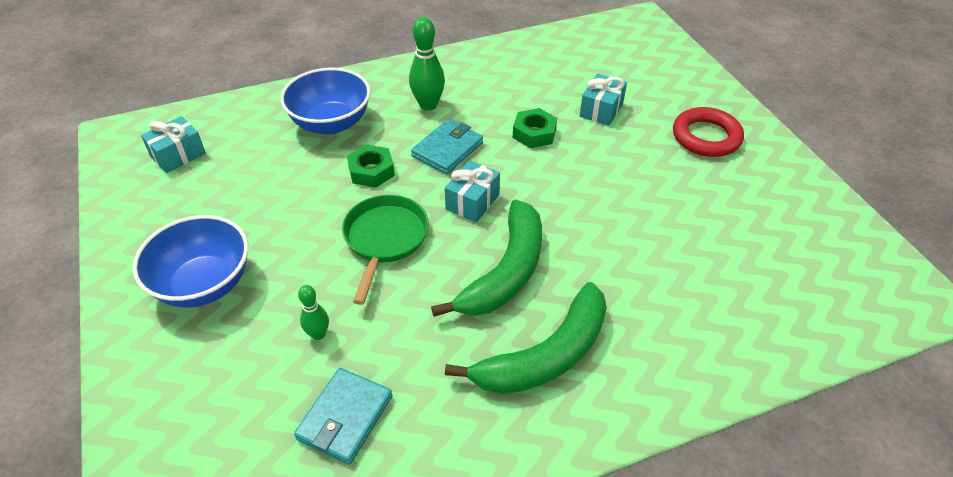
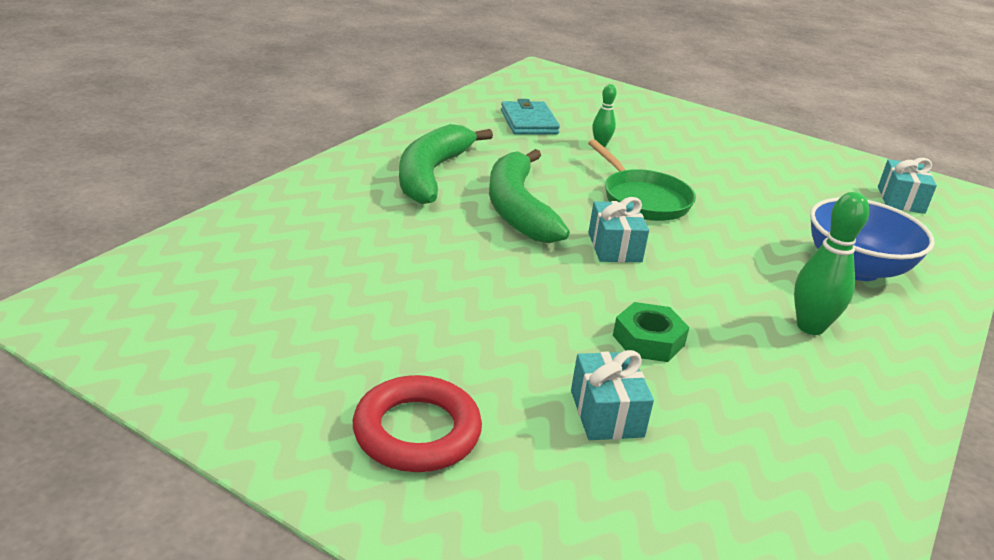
camera: 140 degrees right, 15 degrees down
blue bowl [133,215,248,308] -> none
green nut [347,144,395,188] -> none
turquoise wallet [411,119,483,174] -> none

